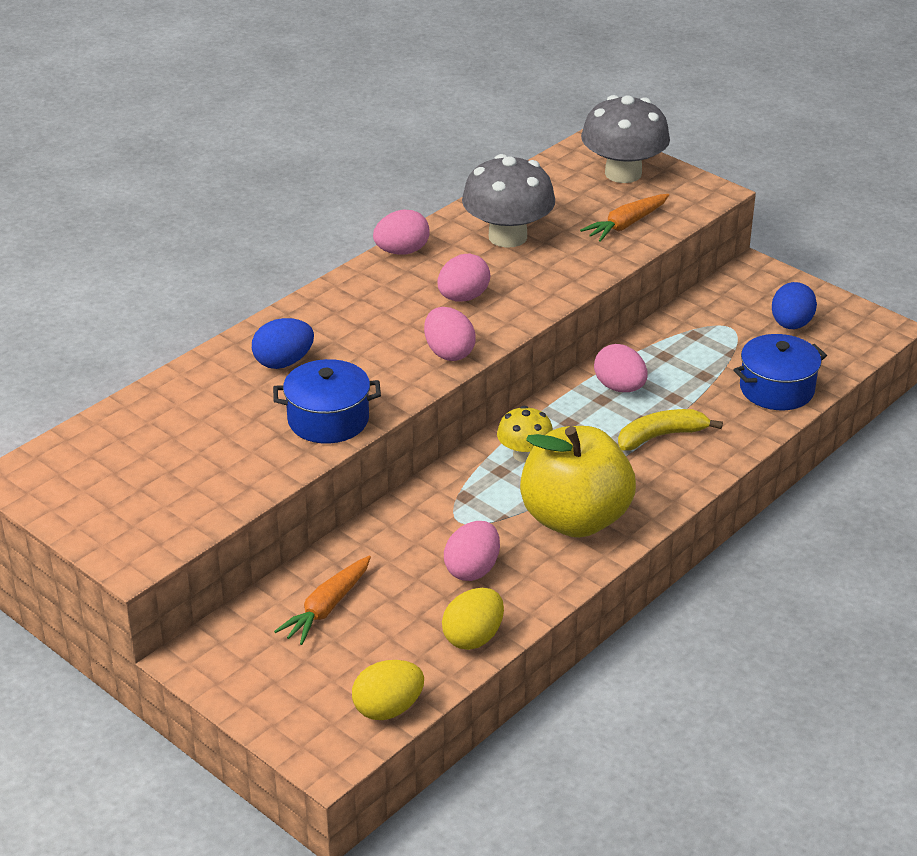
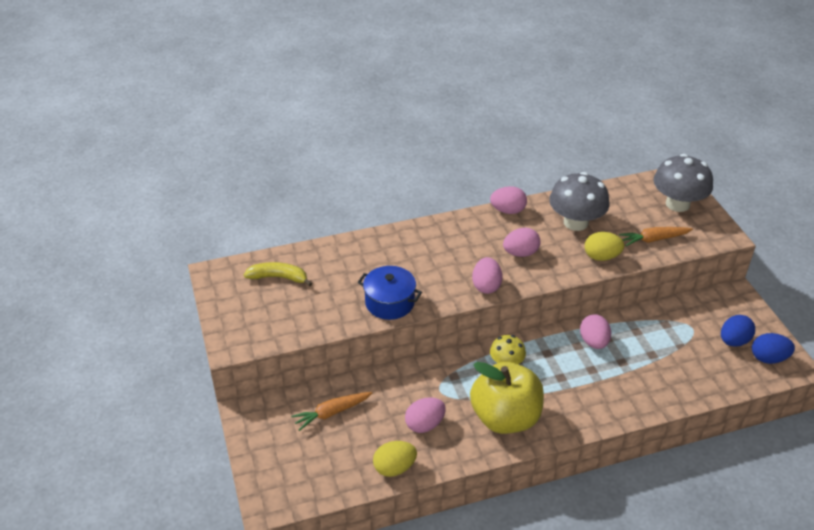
camera: 30 degrees right, 5 degrees up
blue egg [252,318,314,369] -> blue egg moved to [752,333,795,364]
yellow egg [352,660,424,720] -> yellow egg moved to [585,232,624,261]
yellow banana [618,409,723,451] -> yellow banana moved to [244,262,312,287]
blue pot [734,334,827,410] -> none

